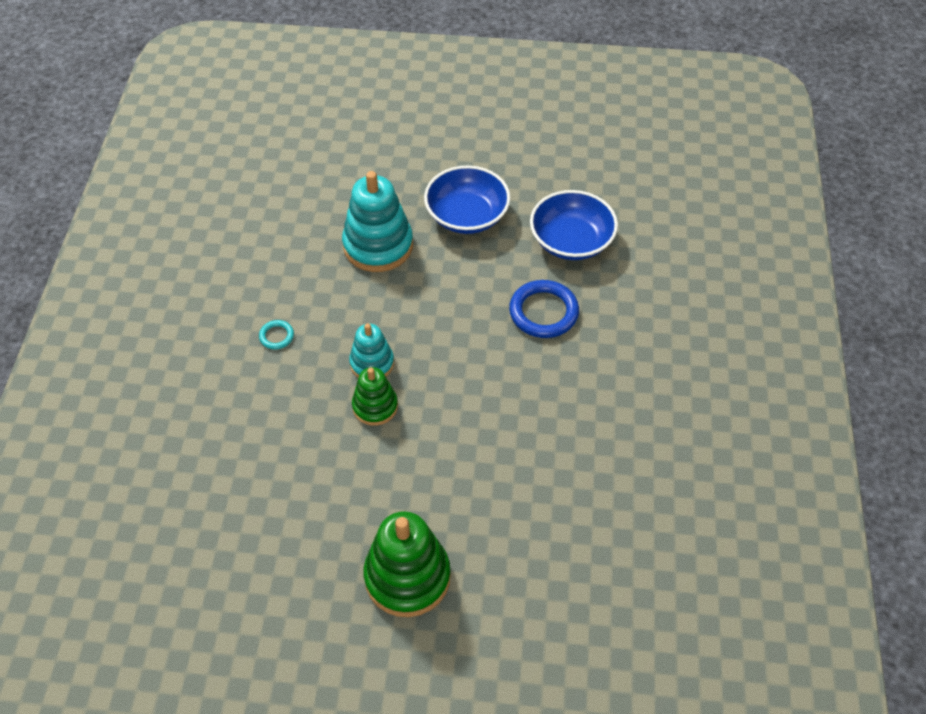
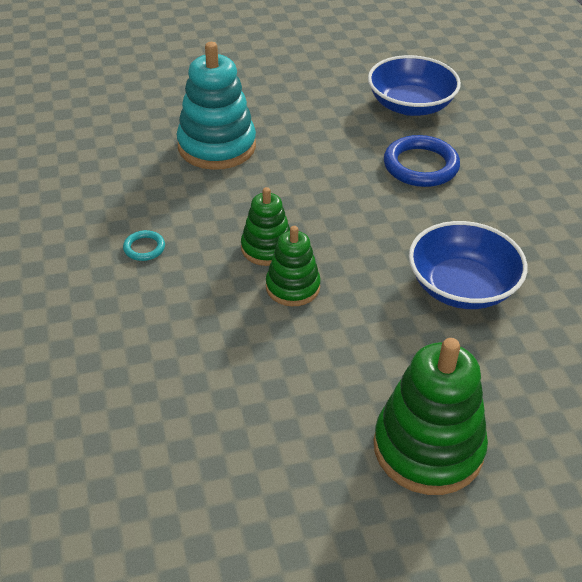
camera: 20 degrees left, 10 degrees down
turquoise stacking toy [349,323,394,378] -> green stacking toy [241,187,290,266]
blue bowl [424,165,510,234] -> blue bowl moved to [409,221,527,309]

